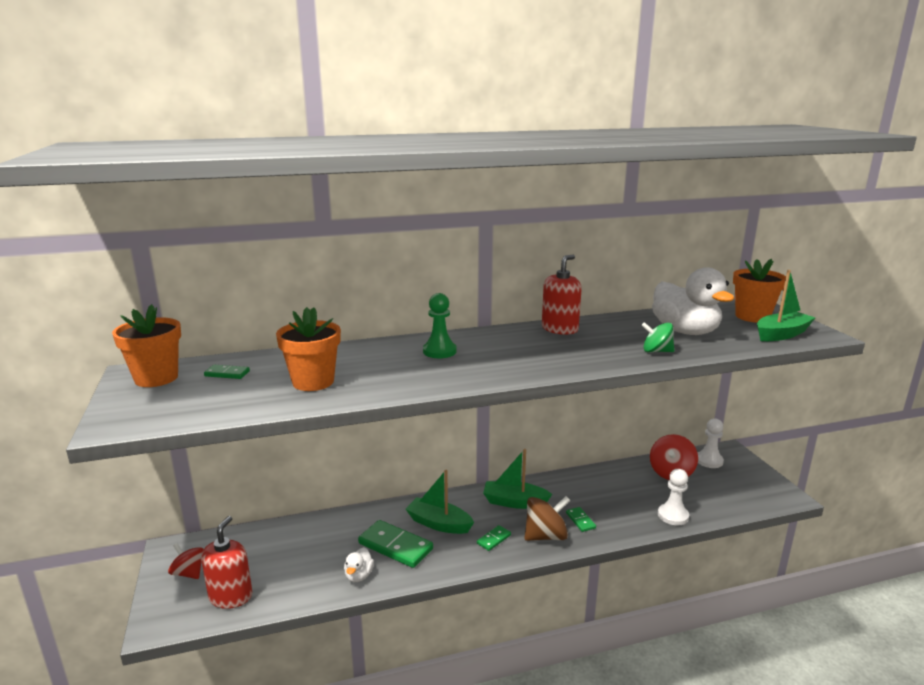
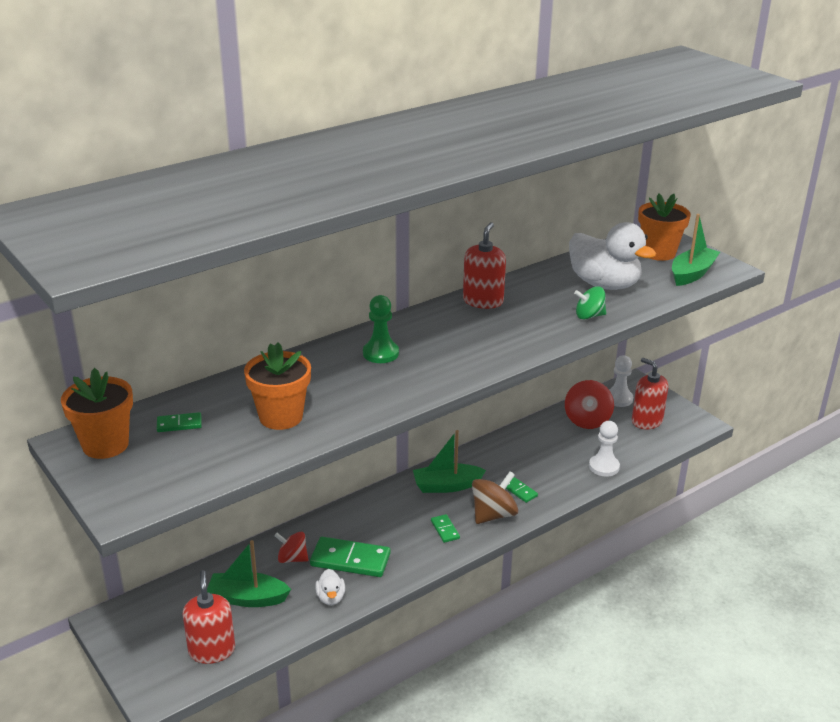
camera: 20 degrees left, 10 degrees up
red spinning top [168,543,204,579] -> red spinning top moved to [274,532,308,563]
green boat [406,470,474,534] -> green boat moved to [207,540,291,607]
green domino [477,525,511,551] -> green domino turned 45 degrees counterclockwise [431,514,460,543]
none -> red soap dispenser [632,358,668,429]

